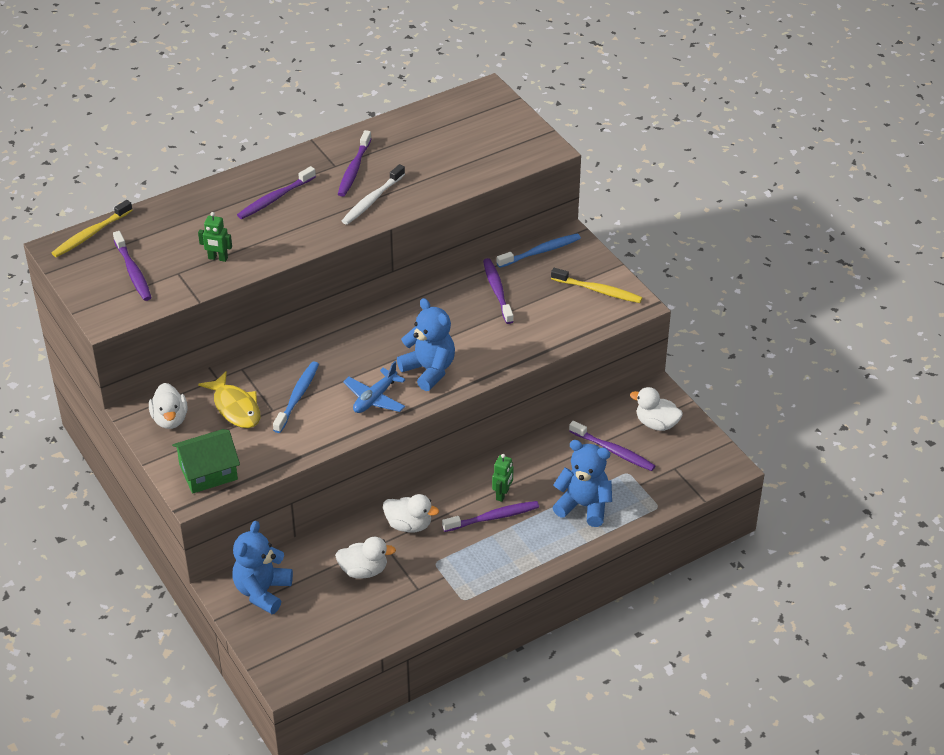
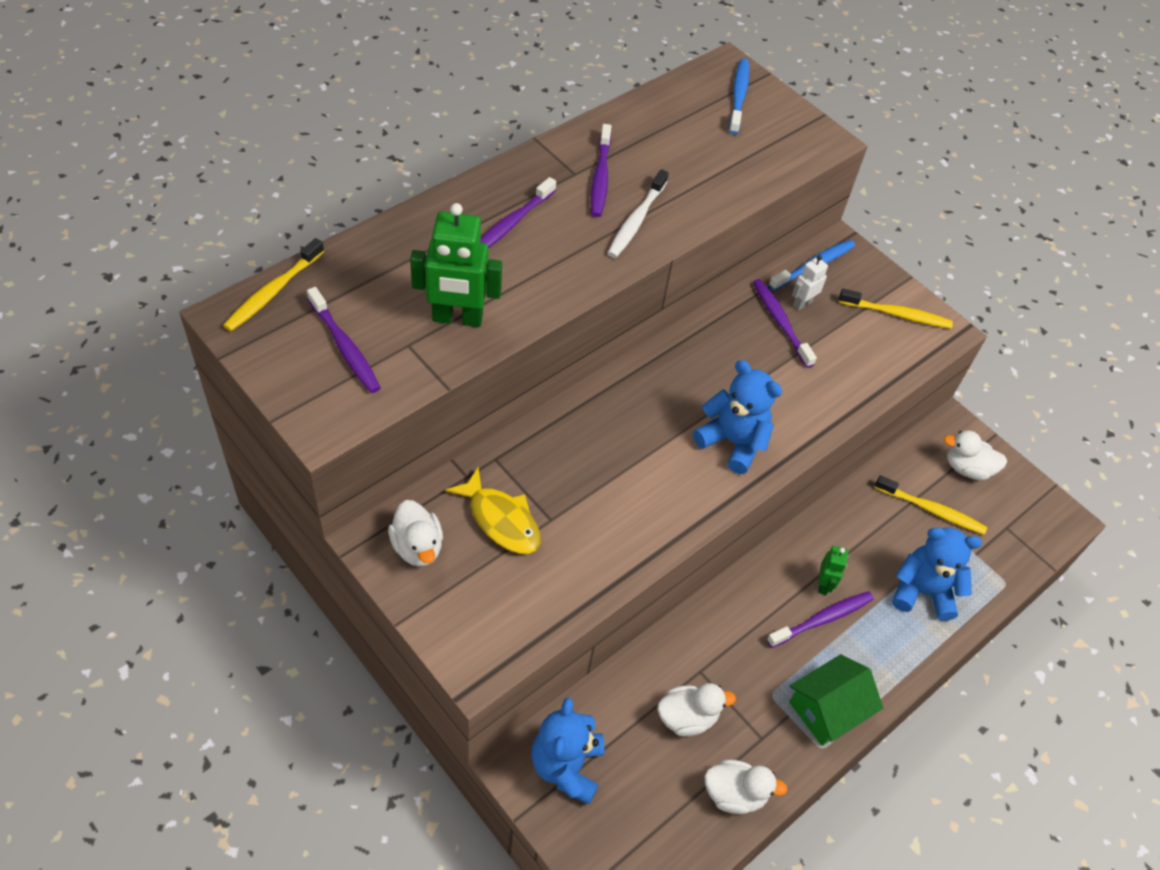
camera: 15 degrees left, 10 degrees up
green house [172,429,240,494] -> green house moved to [789,654,883,746]
green robot [198,212,232,262] -> green robot [410,203,502,327], size x1.91
blue toothbrush [273,361,319,433] -> blue toothbrush moved to [729,59,750,134]
blue plane [343,361,406,413] -> none
white duck [383,494,439,533] -> white duck moved to [704,759,788,814]
purple toothbrush [569,420,655,471] -> yellow toothbrush [875,475,987,535]
none -> white robot [792,255,828,310]

